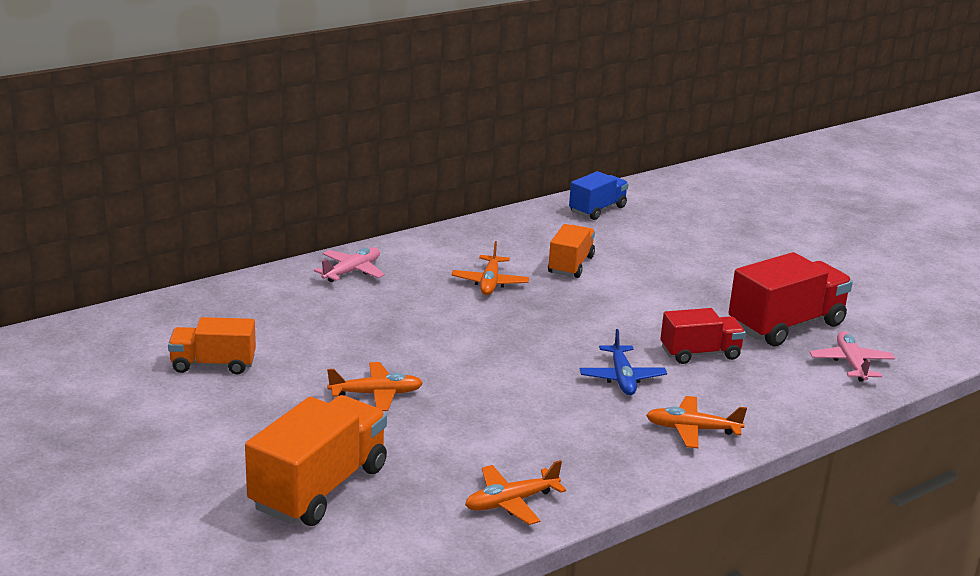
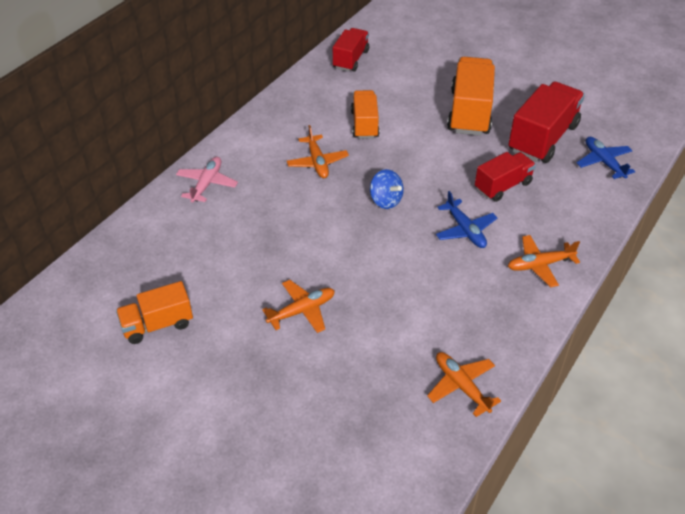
camera: 20 degrees left, 20 degrees up
orange truck [245,395,387,526] -> orange truck moved to [447,57,495,136]
orange plane [465,460,566,525] -> orange plane turned 105 degrees clockwise [427,352,501,417]
blue truck [569,171,629,220] -> red truck [333,28,369,72]
pink plane [810,331,895,382] -> blue plane [577,137,635,179]
none -> blue spinning top [370,169,404,209]

